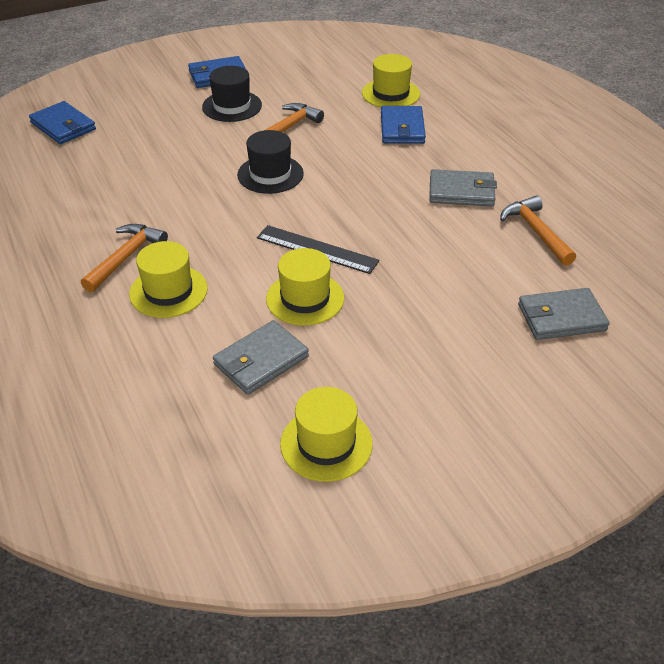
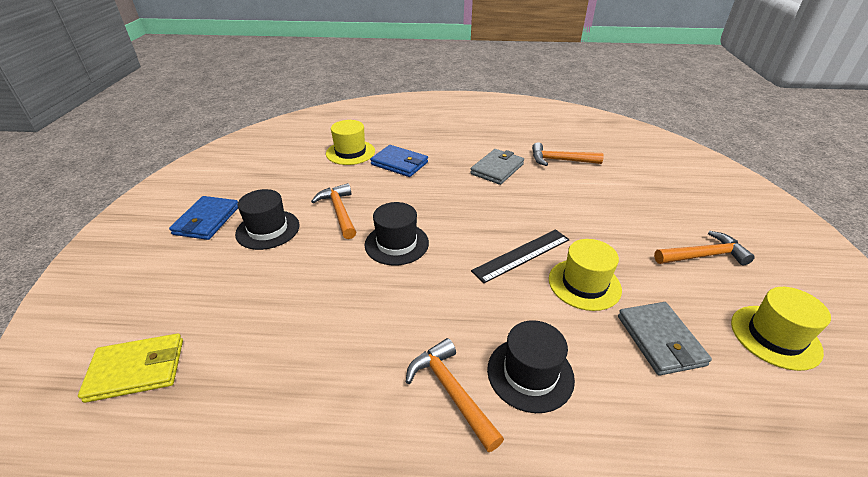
camera: 60 degrees left, 5 degrees down
blue wallet [29,101,96,144] -> yellow wallet [78,333,183,403]
yellow hat [129,241,208,318] -> black hat [487,320,575,413]
grey wallet [518,288,610,340] -> none
none -> orange hammer [654,231,755,265]

